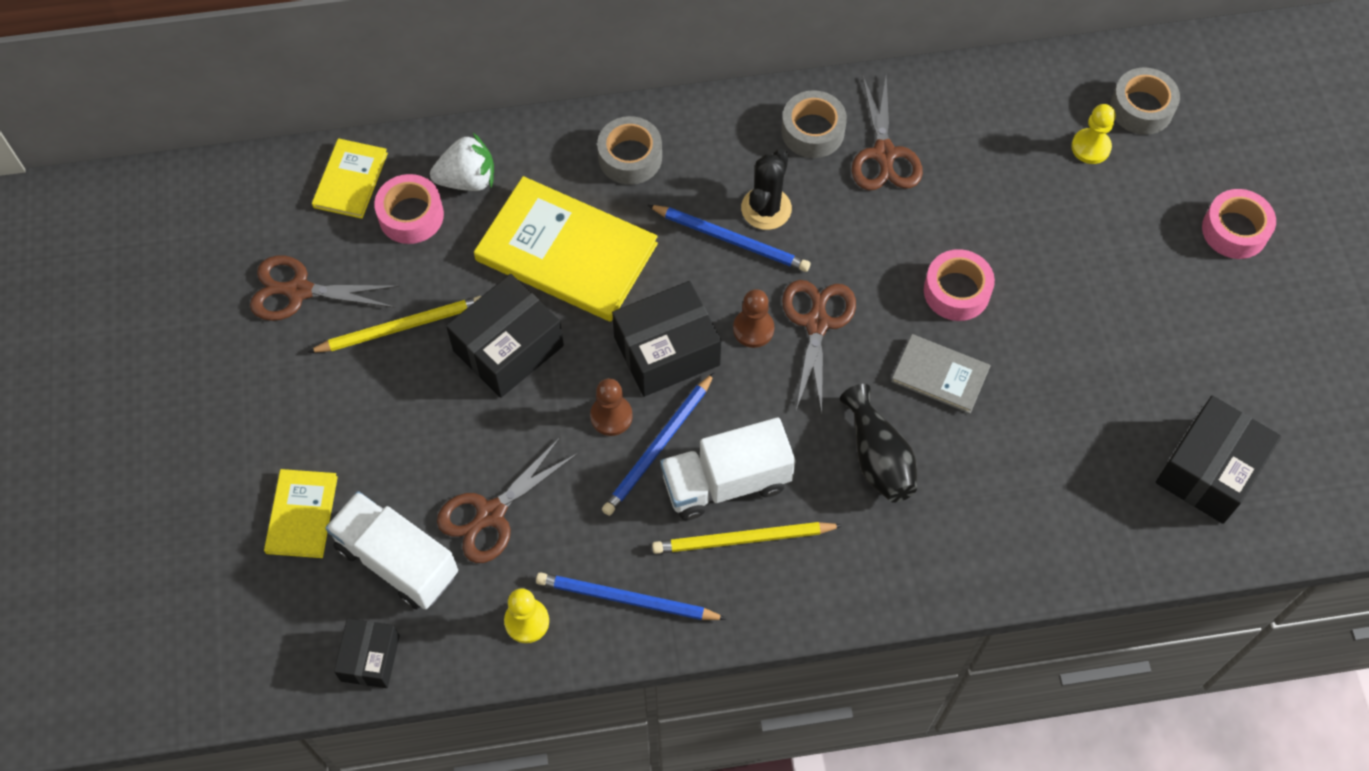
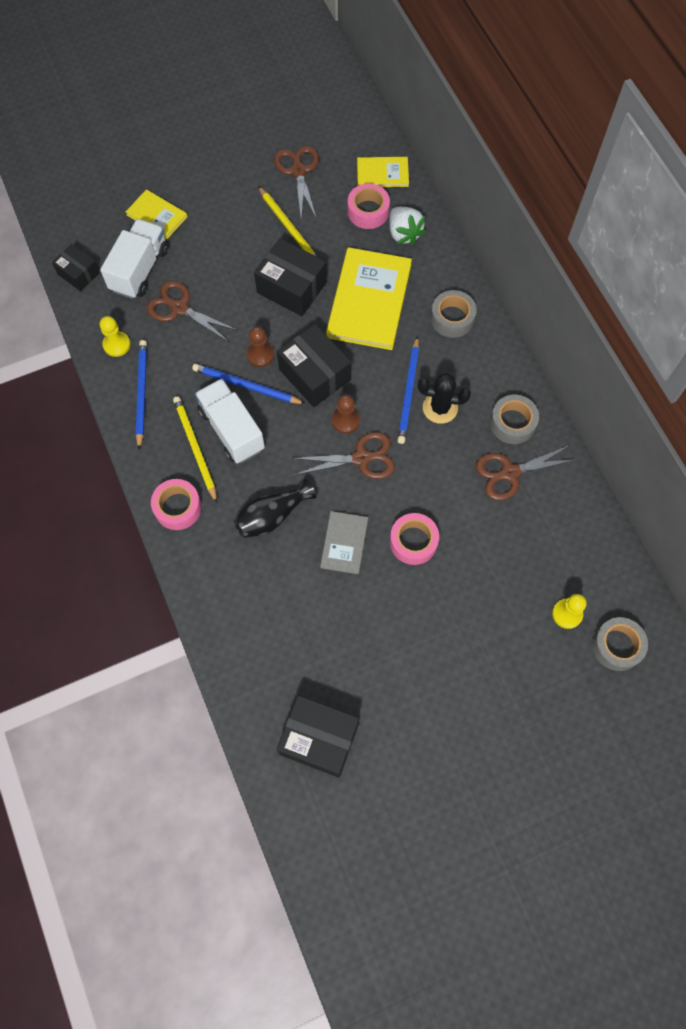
camera: 75 degrees right, 5 degrees up
yellow book [264,469,338,558] -> yellow book turned 45 degrees clockwise [126,189,188,239]
black box [334,618,400,688] -> black box turned 45 degrees clockwise [52,244,100,291]
pink tape [1202,189,1276,259] -> pink tape moved to [151,479,202,530]

